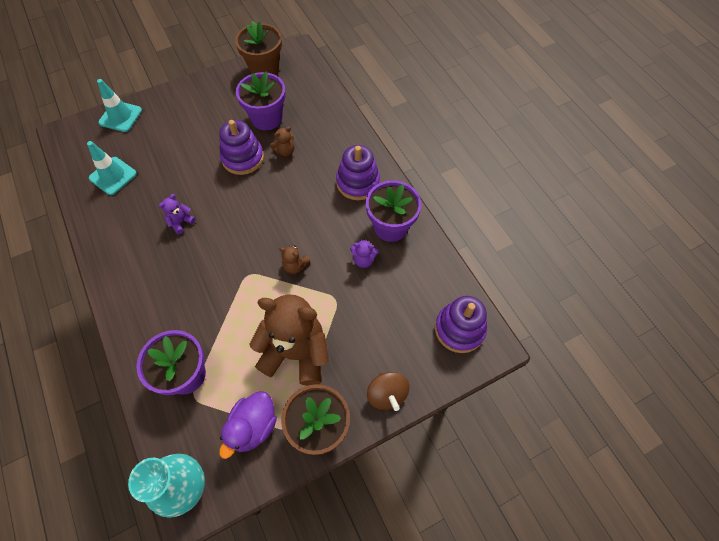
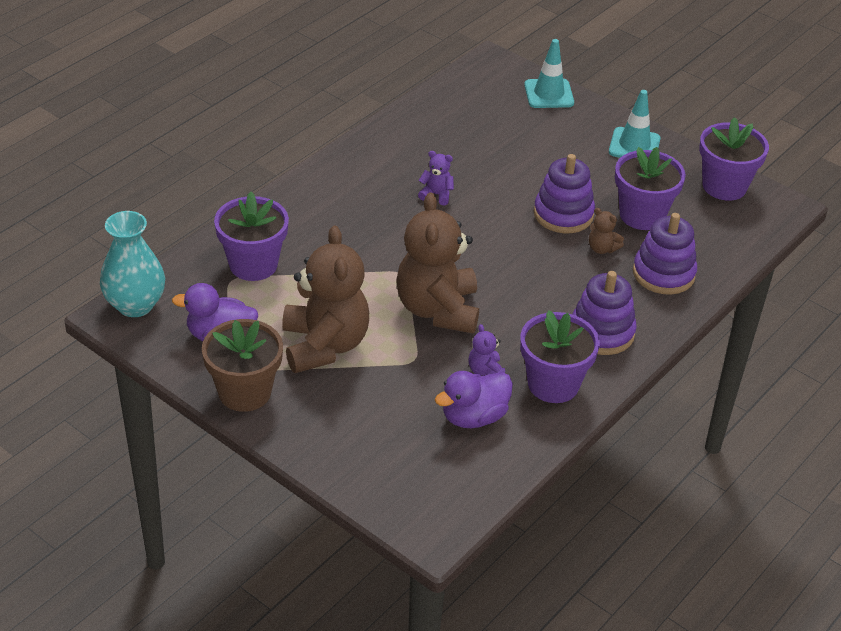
camera: 65 degrees right, 20 degrees down
turquoise traffic cone [87,141,137,195] -> turquoise traffic cone moved to [609,90,661,158]
brown flower pot [235,21,282,75] -> purple flower pot [699,117,769,201]
brown teddy bear [280,245,310,274] -> brown teddy bear [396,192,479,334], size x2.42
brown spinning top [367,372,410,411] -> none
purple stacking toy [435,296,487,353] -> purple stacking toy moved to [633,213,697,295]
none -> purple duck [435,371,513,428]

